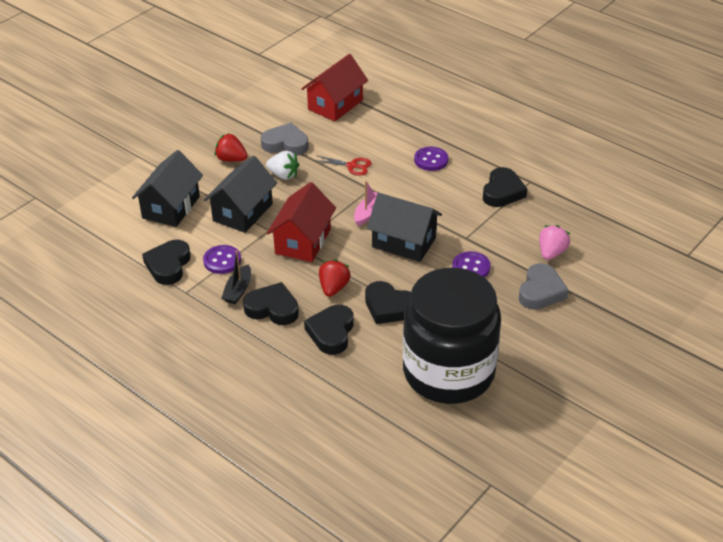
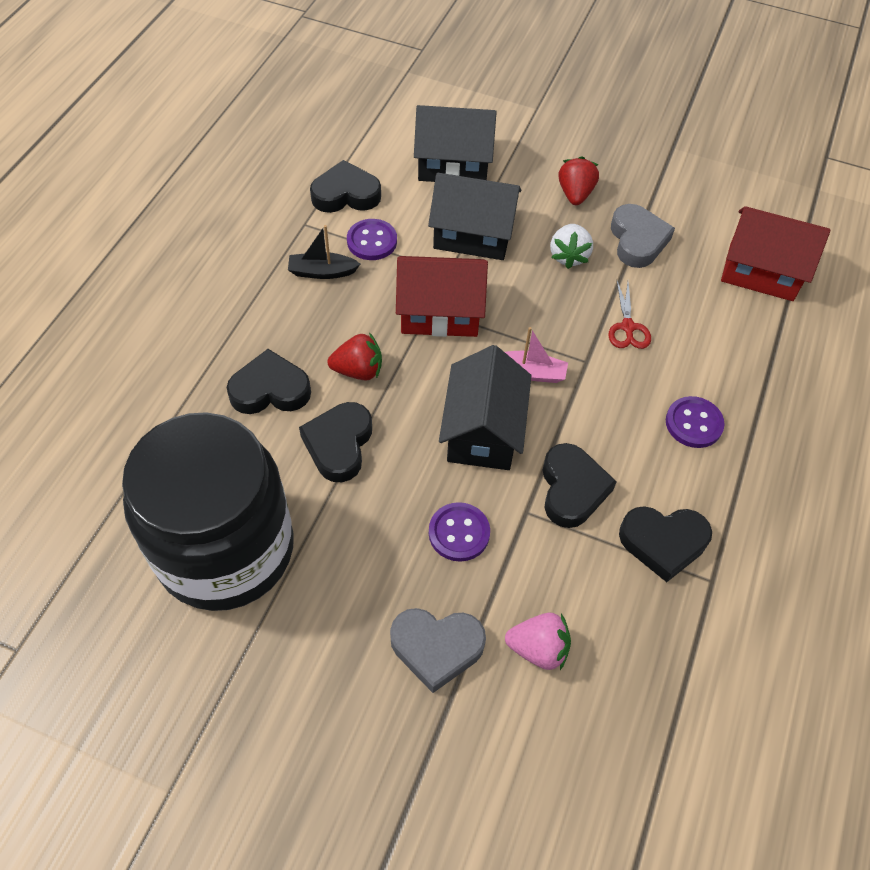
camera: 70 degrees right, 15 degrees up
black heart [243,282,299,325] -> black heart moved to [542,443,617,528]

